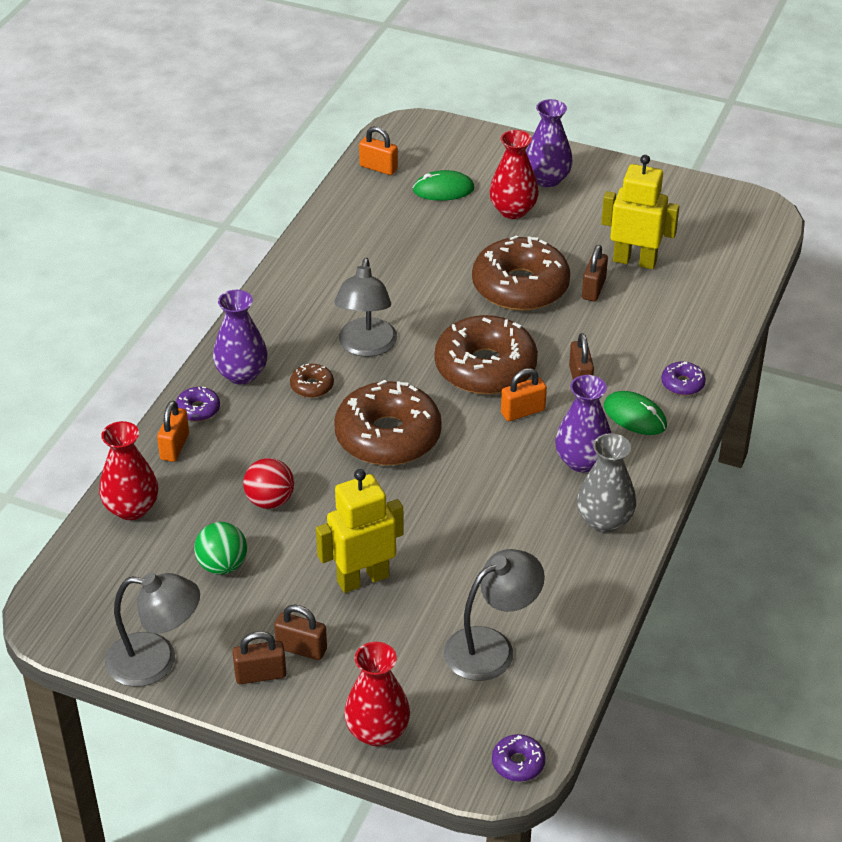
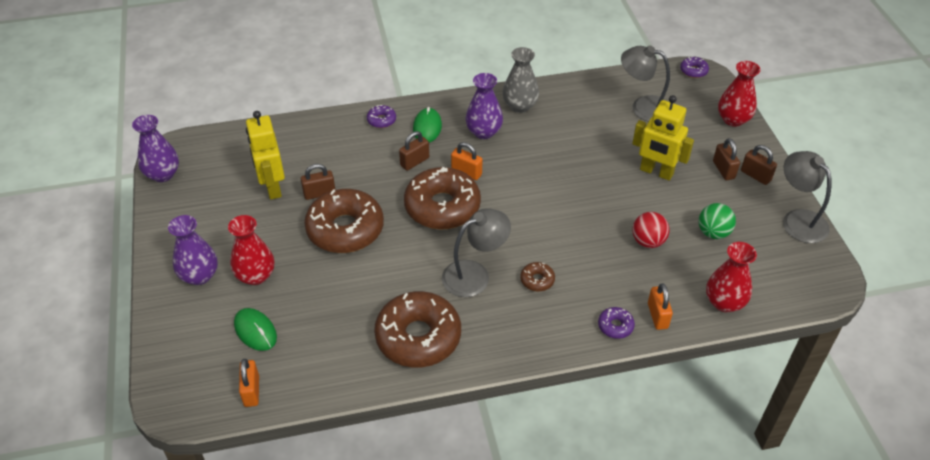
camera: 125 degrees left, 5 degrees up
orange padlock [157,400,189,462] -> orange padlock turned 75 degrees counterclockwise [648,283,673,330]
purple vase [213,290,268,385] -> purple vase moved to [132,115,179,182]
brown donut [334,380,442,465] -> brown donut moved to [374,291,461,367]

